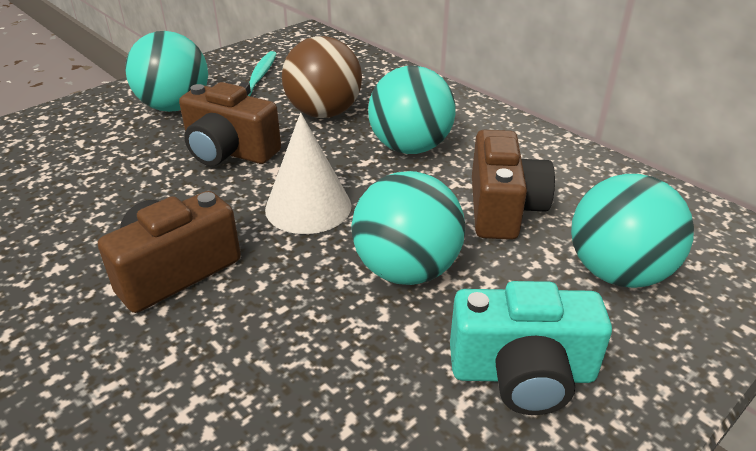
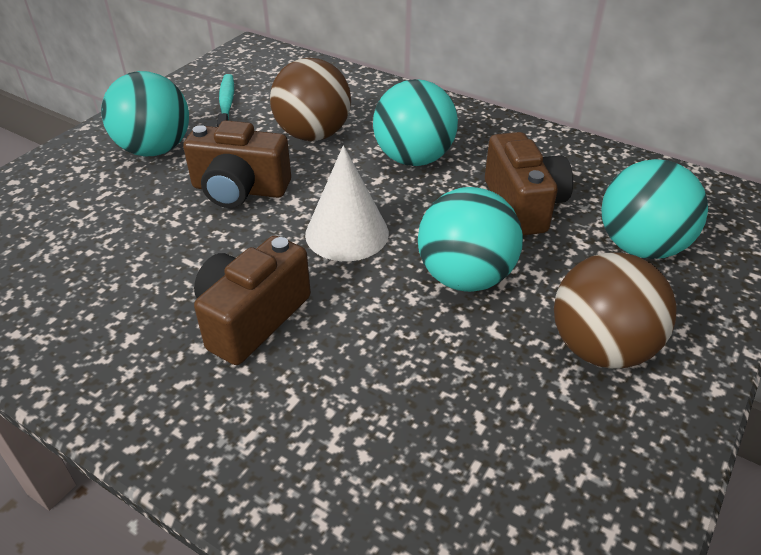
camera: 15 degrees left, 5 degrees up
turquoise camera [450,281,612,415] -> brown ball [554,252,677,369]

